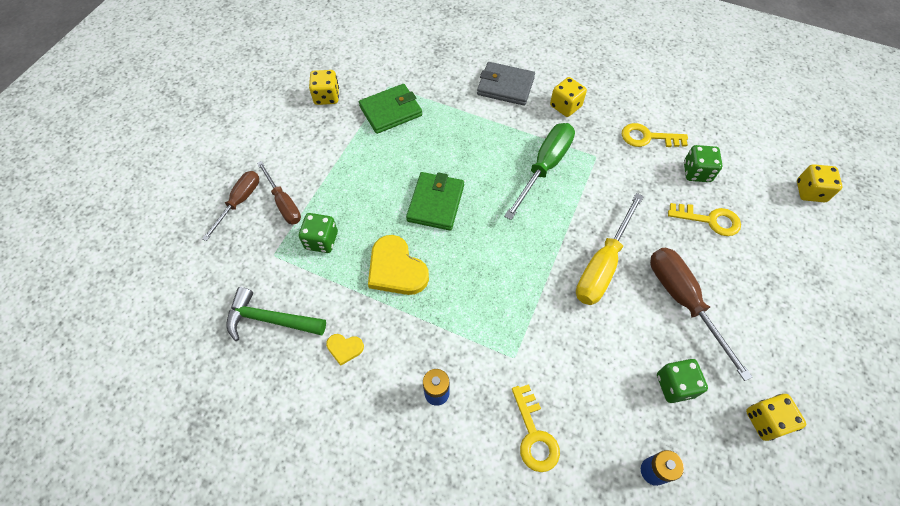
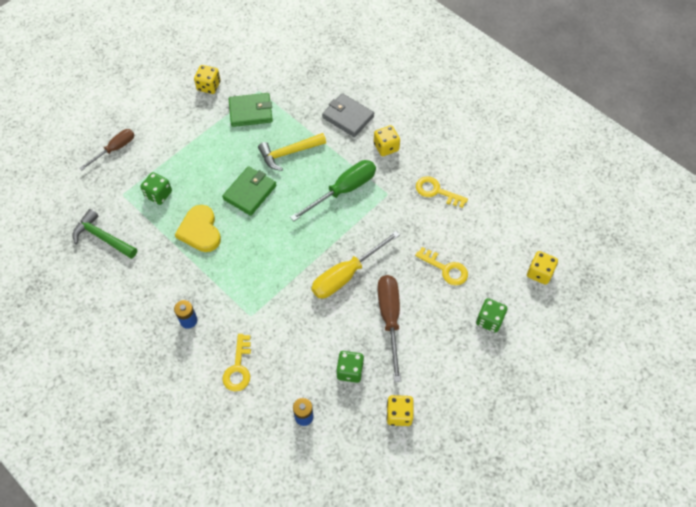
camera: 20 degrees right, 0 degrees up
brown screwdriver [257,161,301,224] -> none
yellow heart [326,334,364,366] -> none
green dice [684,145,723,182] -> green dice moved to [476,298,507,333]
none -> yellow hammer [258,133,326,171]

